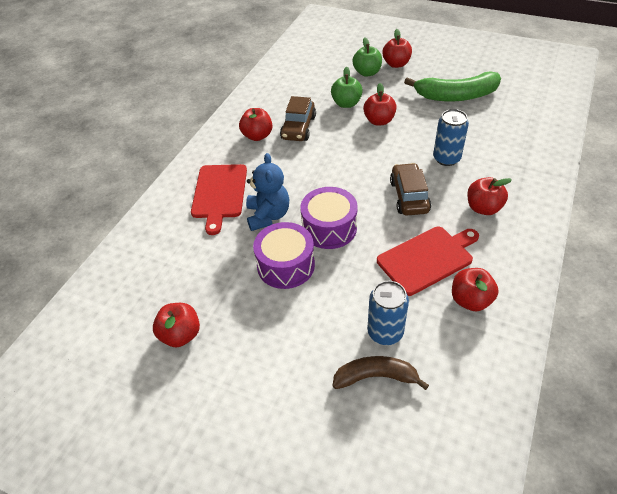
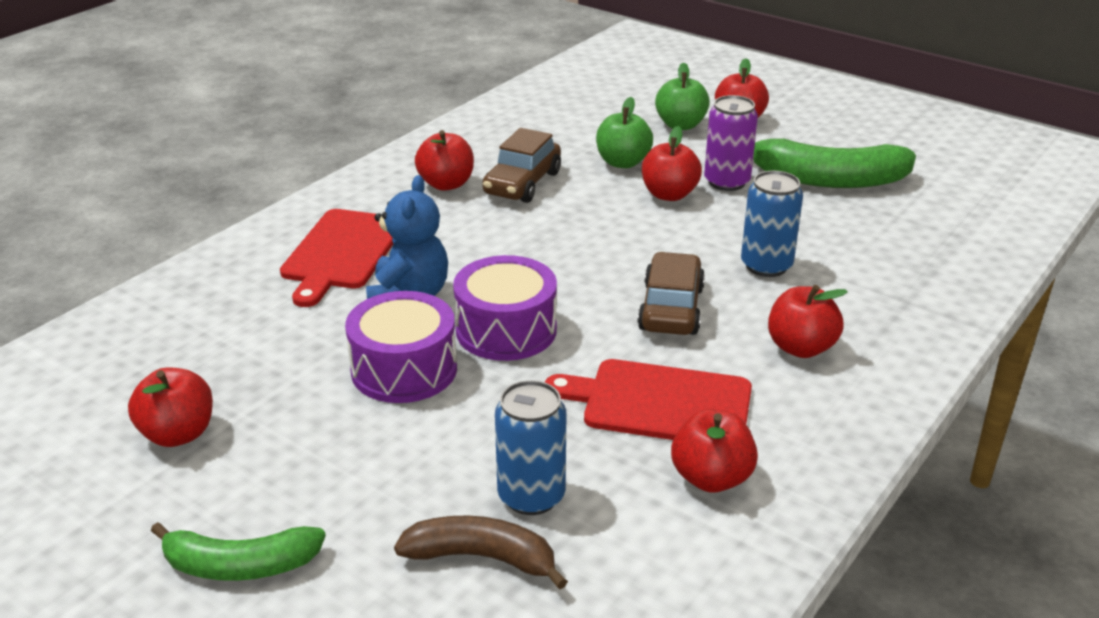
camera: 10 degrees right, 15 degrees down
red cutting board [377,227,479,296] -> red cutting board turned 150 degrees counterclockwise [545,359,752,440]
none -> green banana [151,522,326,581]
none -> purple can [704,95,758,191]

